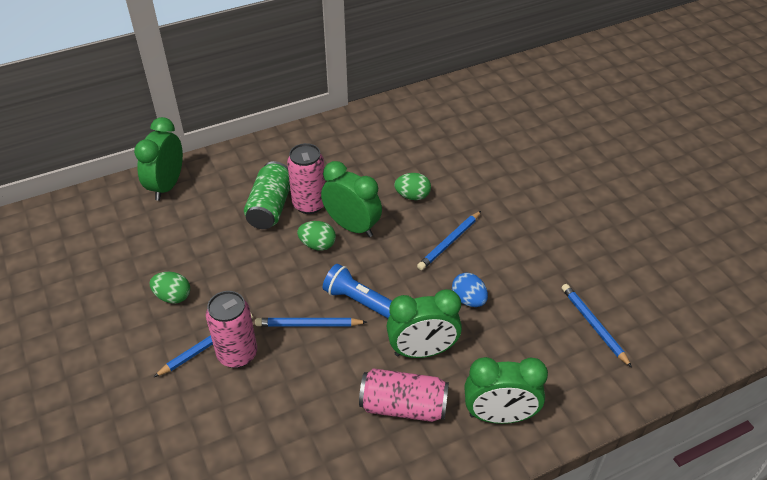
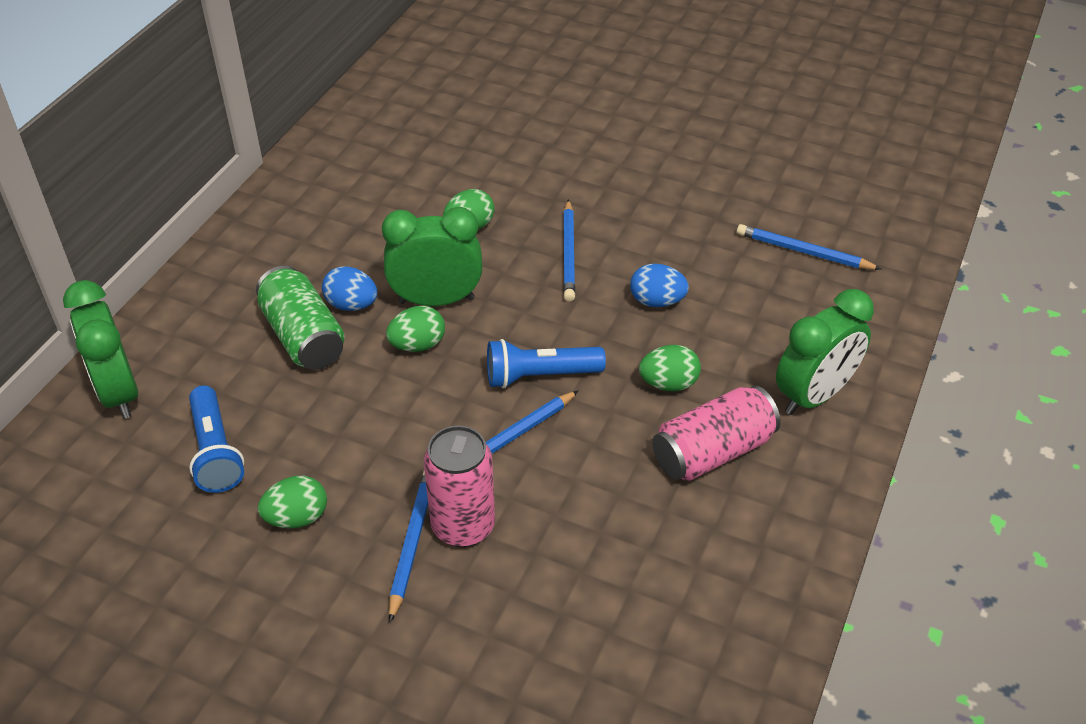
camera: 40 degrees left, 0 degrees up
pink can [287,143,326,214] -> blue egg [322,267,377,311]
green clock [386,289,462,358] -> green egg [639,345,701,391]
none -> blue flashlight [189,385,244,493]

